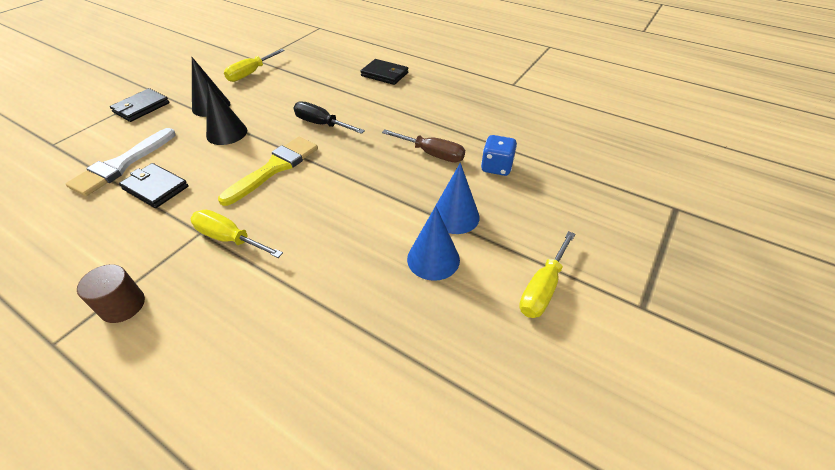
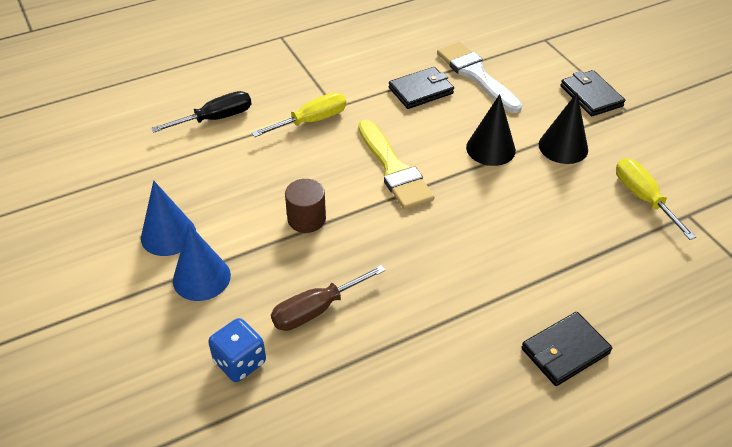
camera: 120 degrees right, 0 degrees up
brown cylinder [77,264,145,323] -> brown cylinder moved to [285,179,326,233]
black screwdriver [294,101,365,134] -> black screwdriver moved to [151,91,251,133]
yellow screwdriver [519,231,575,318] -> none

